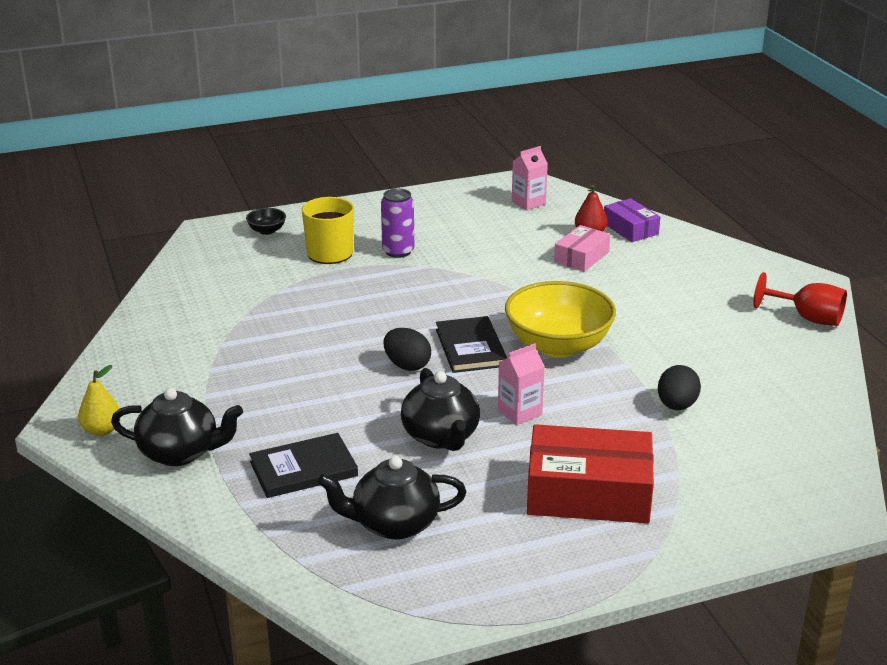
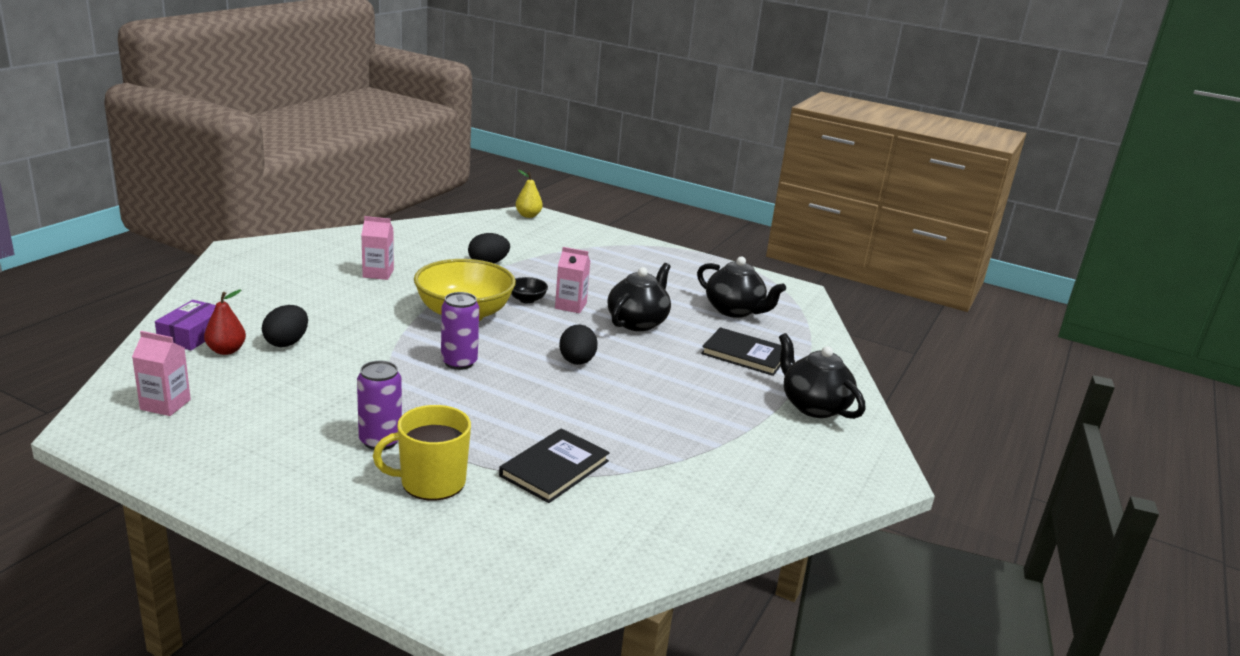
camera: 135 degrees left, 5 degrees down
yellow pear [78,365,120,436] -> yellow pear moved to [516,170,543,218]
black bowl [246,208,286,235] -> black bowl moved to [511,277,548,304]
black book [436,316,507,373] -> black book moved to [499,428,610,503]
red box [527,424,654,523] -> none
pink box [554,225,610,272] -> black egg [262,305,308,347]
red goblet [753,272,847,326] -> none
none -> pink carton [361,216,394,280]
none -> purple can [441,292,479,370]

